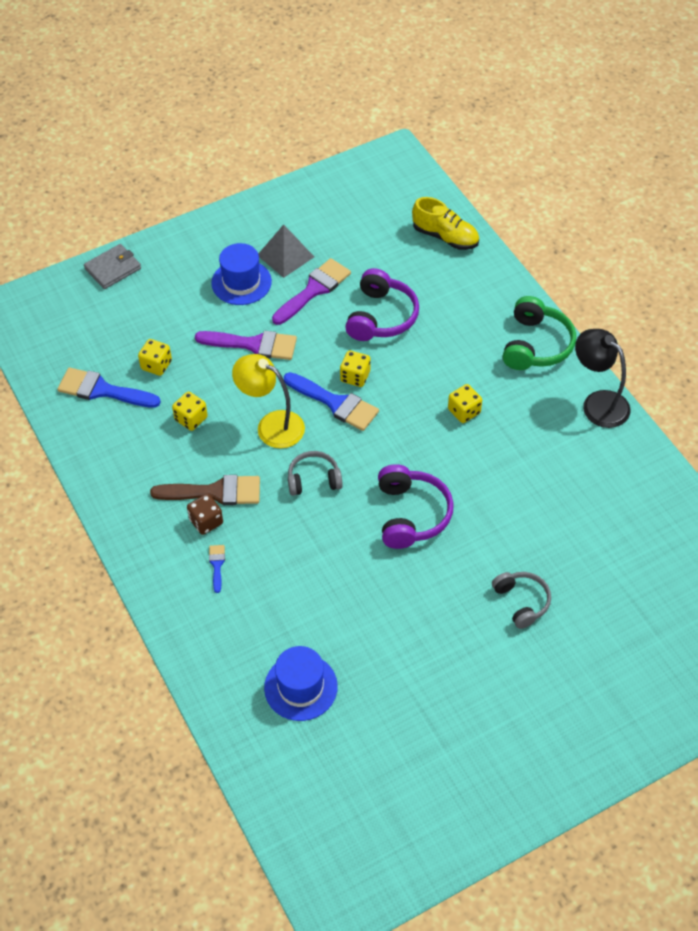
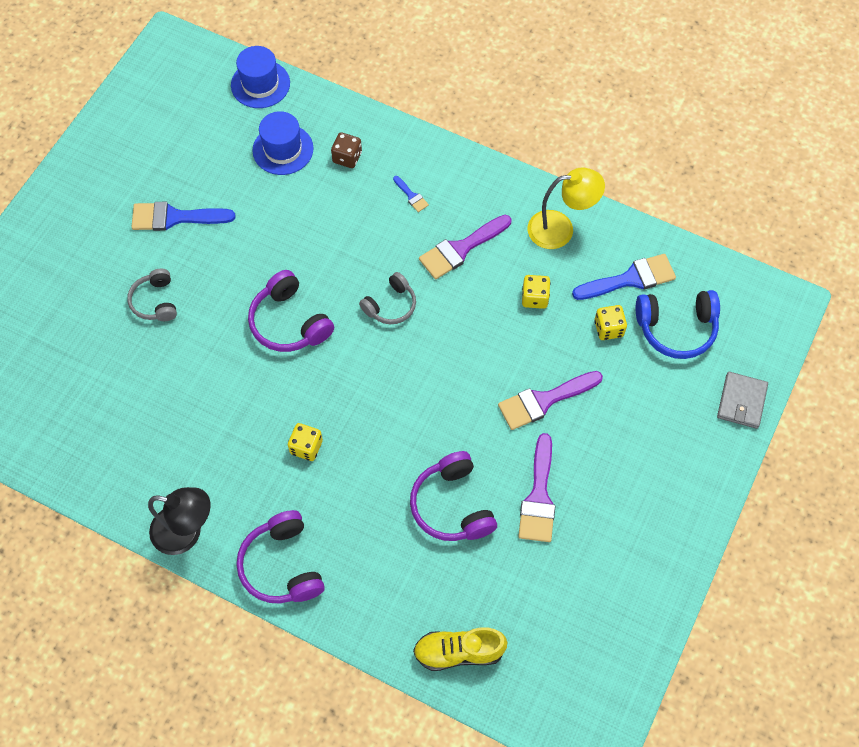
camera: 145 degrees right, 10 degrees up
brown brush [150,475,260,505] -> purple brush [419,215,512,280]
brown dice [187,494,223,535] -> brown dice moved to [331,132,362,168]
blue hat [211,243,272,305] -> blue hat moved to [231,46,290,108]
yellow lamp [232,354,305,449] -> yellow lamp moved to [528,168,605,249]
grey pyramid [258,224,314,278] -> none
blue brush [284,372,379,431] -> blue brush moved to [132,202,235,231]
yellow dice [340,350,370,387] -> none
grey headphones [492,572,551,629] -> grey headphones turned 45 degrees clockwise [127,269,177,321]
green headphones [503,296,576,370] -> purple headphones [236,510,325,604]
none -> blue headphones [636,290,720,359]

